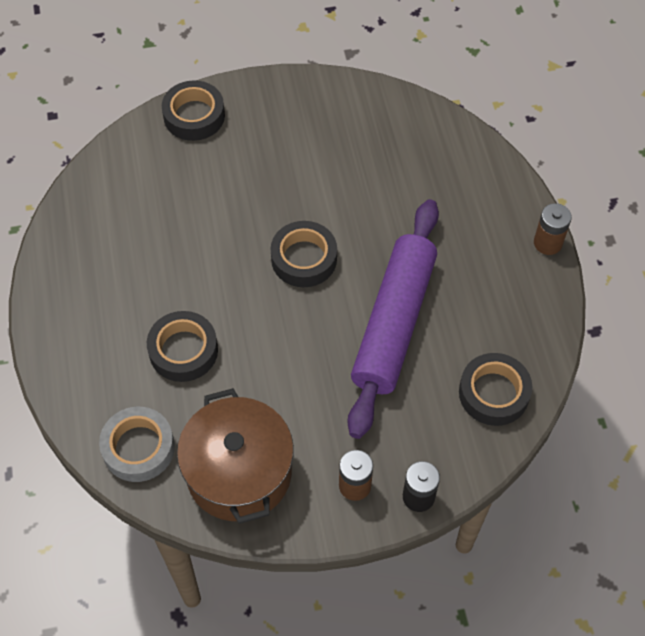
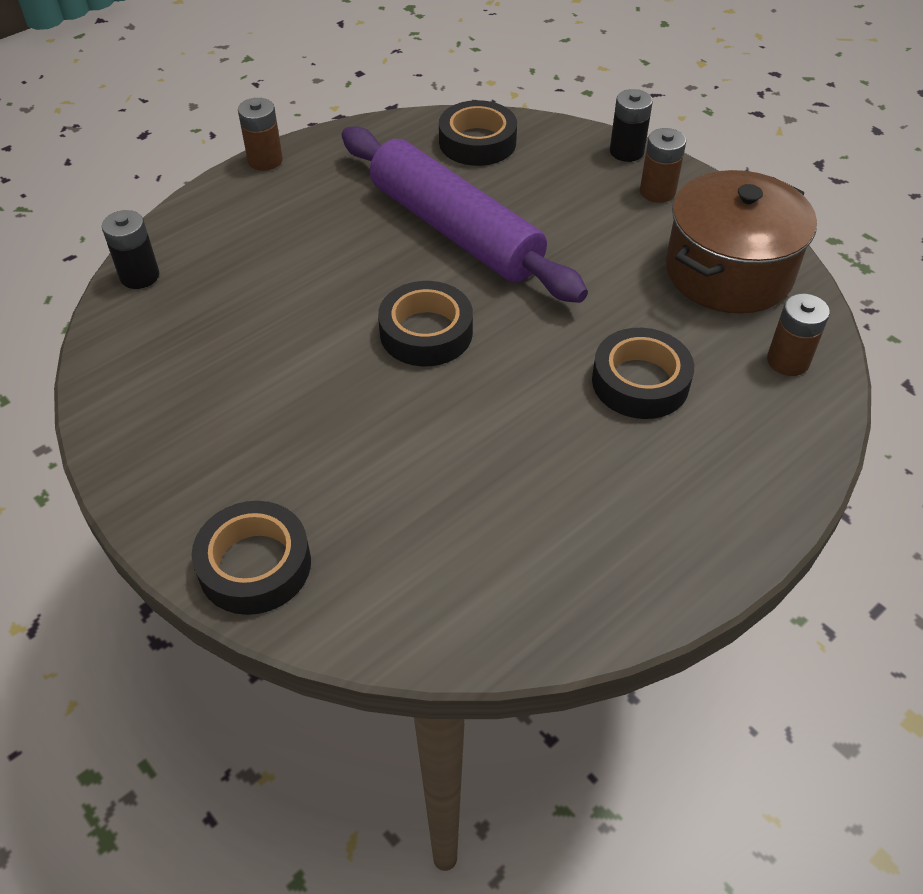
camera: 120 degrees left, 10 degrees down
grey tape [99,407,175,482] -> brown battery [767,294,830,376]
purple rolling pin [347,199,439,439] -> purple rolling pin turned 60 degrees clockwise [342,126,588,303]
none -> black battery [102,210,159,289]

